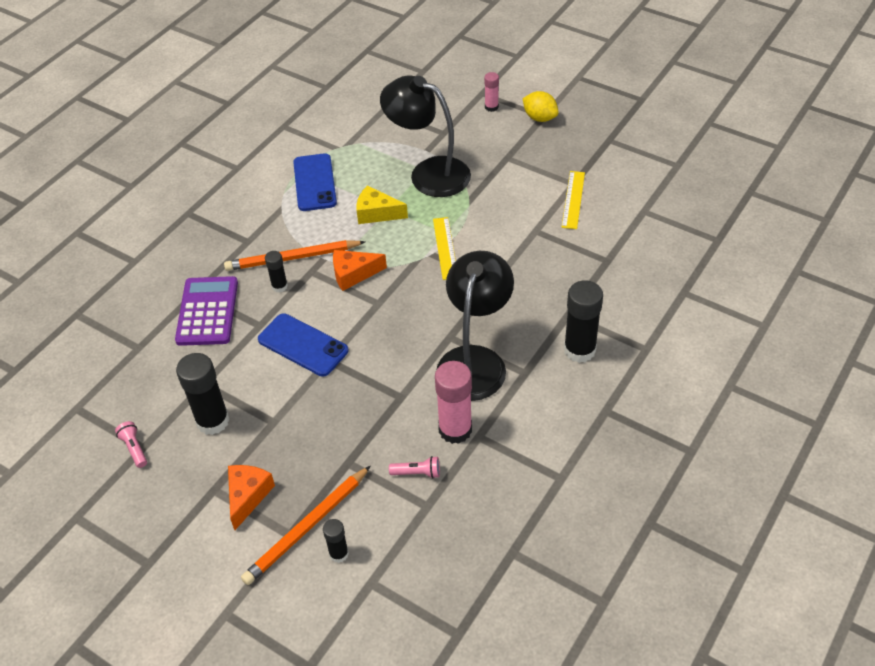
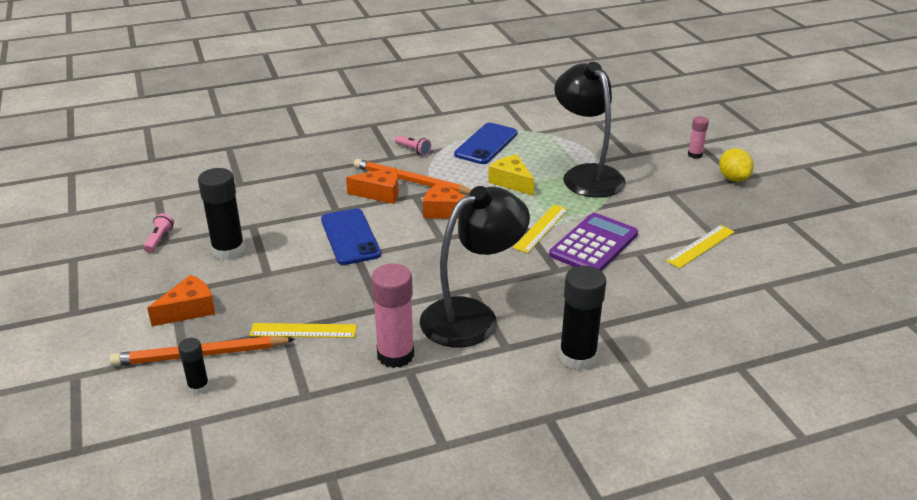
camera: 35 degrees right, 15 degrees down
purple calculator [175,276,238,346] -> purple calculator moved to [549,213,638,271]
black glue stick [265,251,288,293] -> orange cheese [346,167,399,204]
pink flashlight [389,456,440,479] -> pink flashlight moved to [395,135,431,155]
none -> yellow ruler [249,323,357,338]

